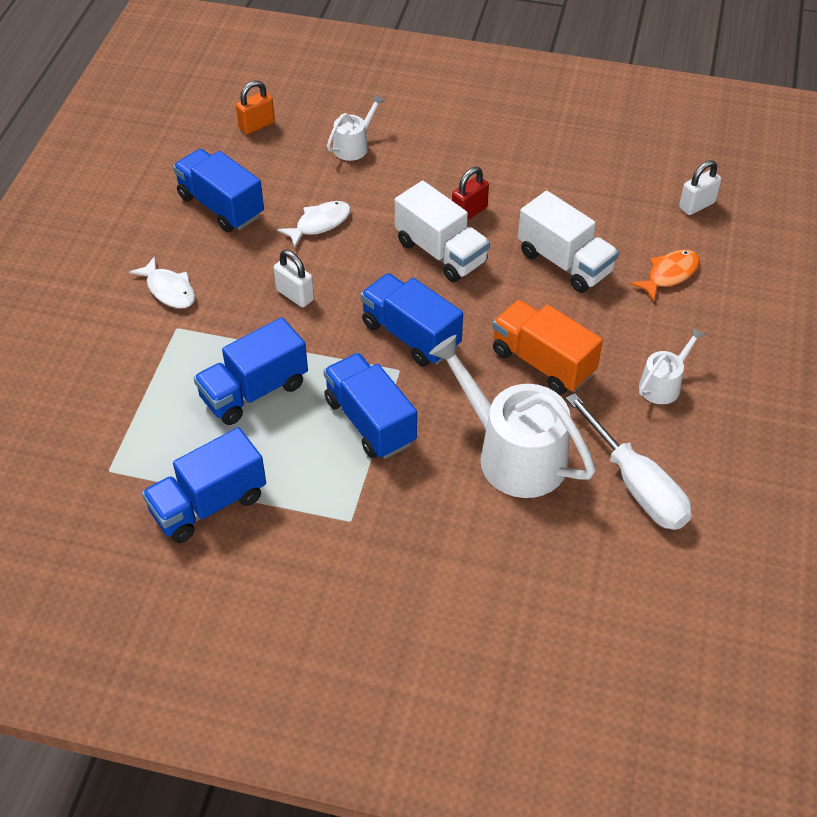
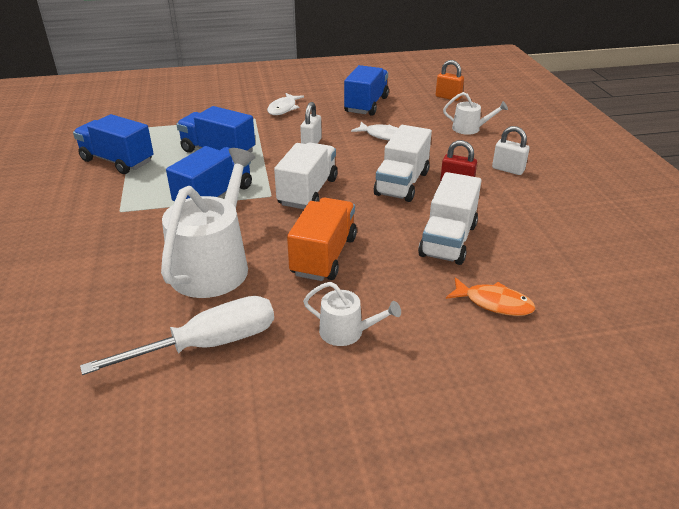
camera: 65 degrees right, 15 degrees down
blue truck [360,273,463,367] -> white truck [274,143,337,209]
white screwdriver [566,393,692,530] -> white screwdriver turned 150 degrees counterclockwise [80,296,274,375]
white padlock [679,160,721,215] -> white padlock moved to [492,126,529,175]

